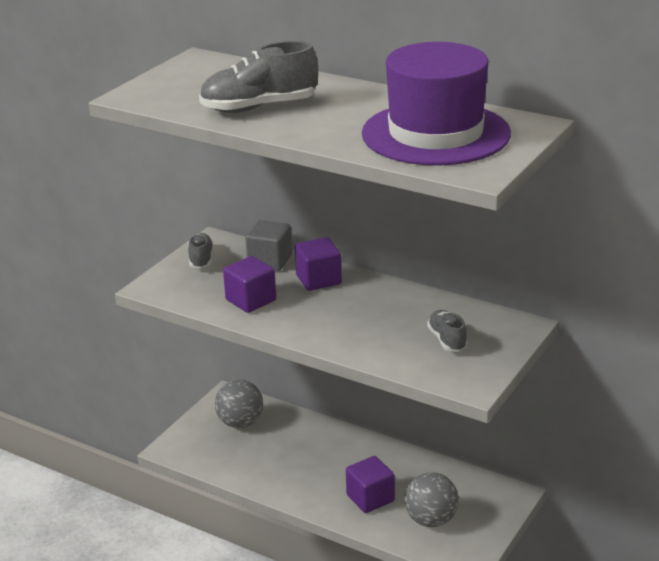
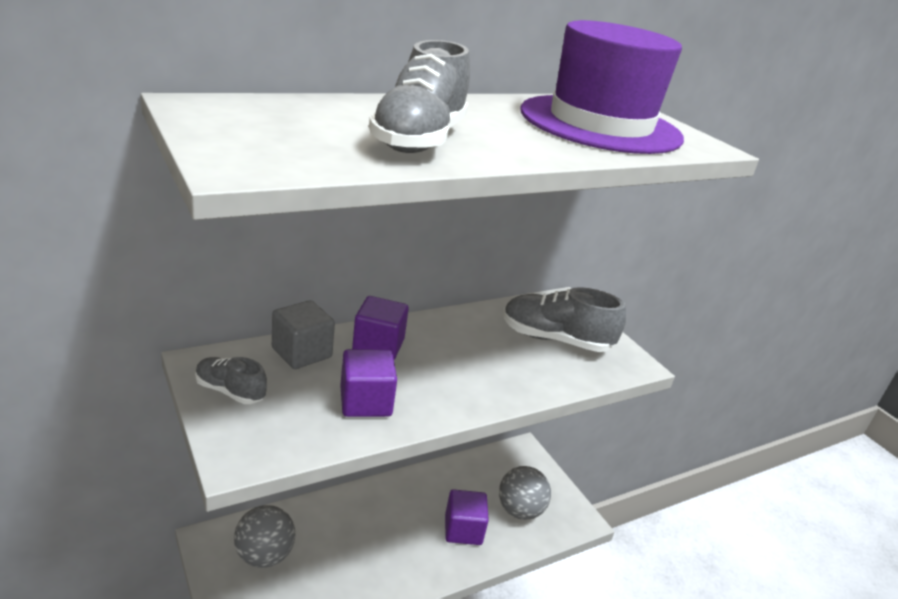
camera: 65 degrees left, 0 degrees up
grey shoe [427,310,468,352] -> grey shoe [503,287,626,352], size x1.75

